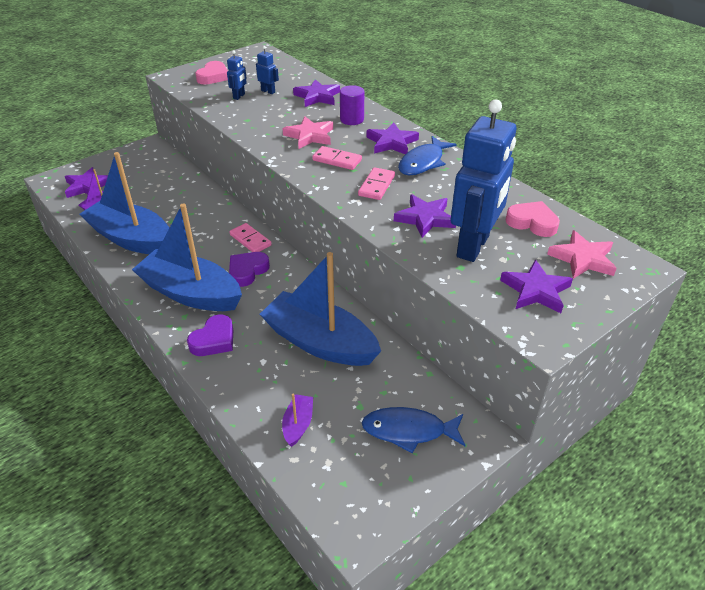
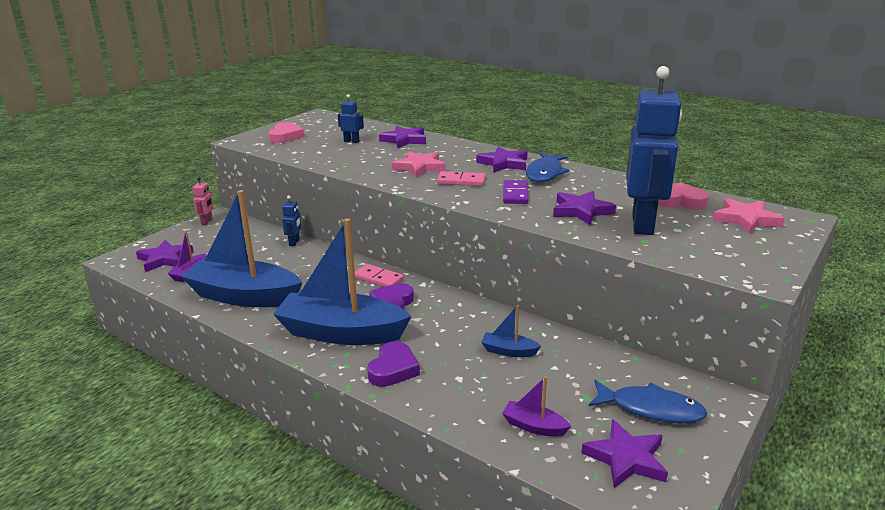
camera: 15 degrees left, 15 degrees down
blue robot [227,50,247,100] -> blue robot moved to [282,195,302,246]
blue boat [260,252,381,366] -> blue boat [481,305,541,357], size x0.42
purple boat [282,393,313,447] -> purple boat turned 60 degrees counterclockwise [502,376,571,437]
purple cylinder [340,85,364,125] -> none
pink domino [358,167,395,200] -> purple domino [503,180,528,204]
blue fish [361,407,465,454] -> blue fish turned 150 degrees counterclockwise [589,380,708,423]
purple star [500,260,573,313] -> purple star moved to [581,419,668,488]
none -> pink robot [193,177,214,225]

